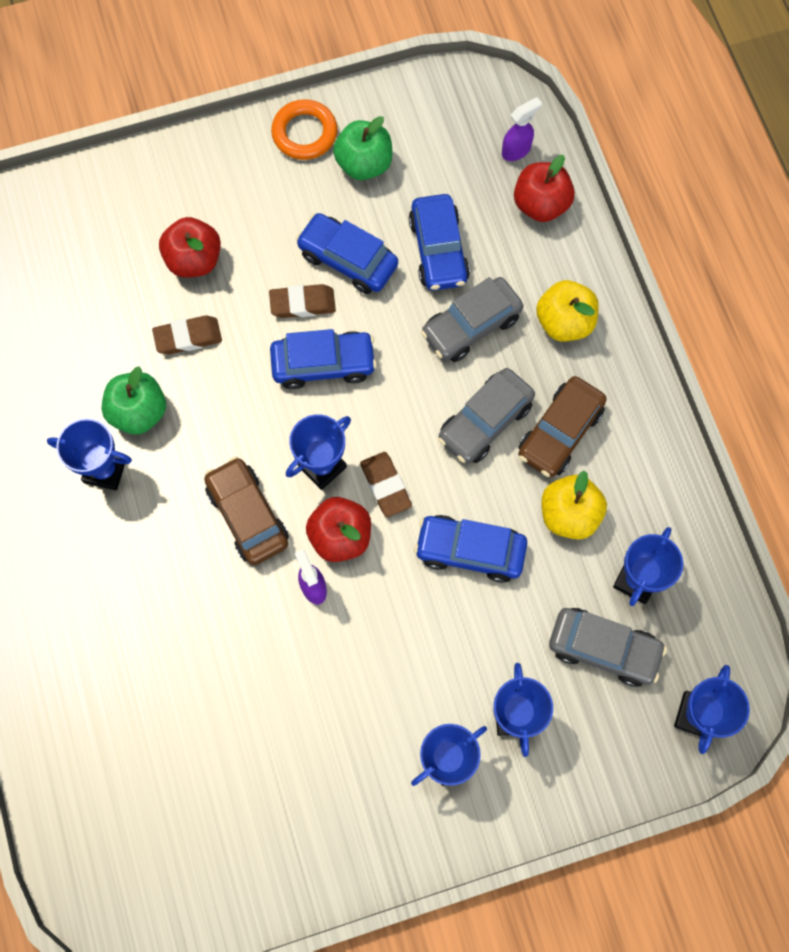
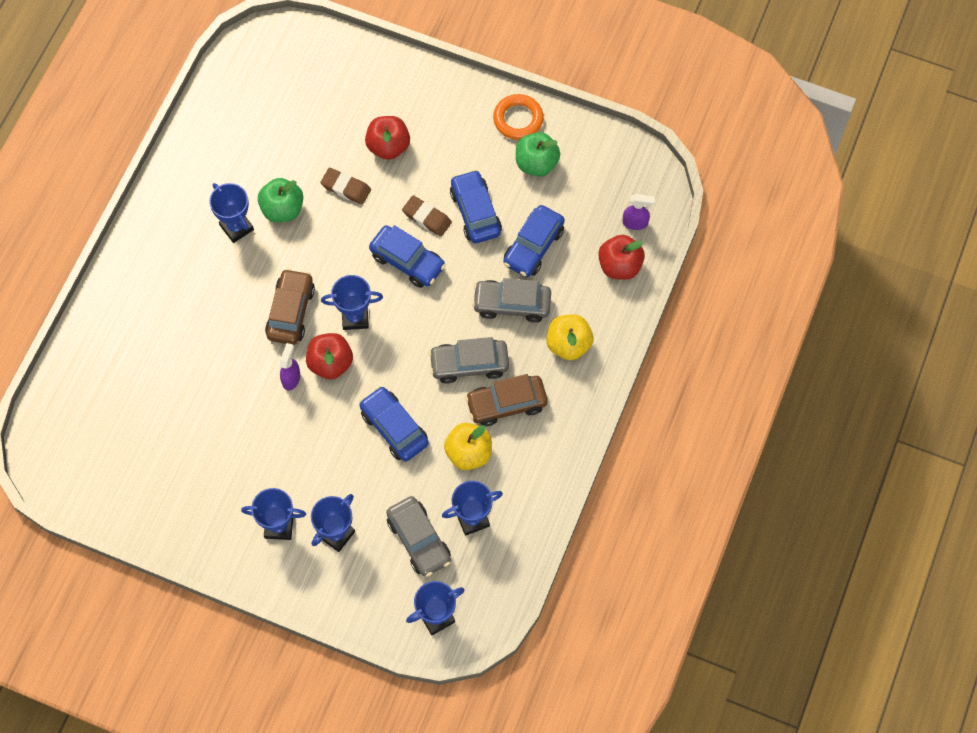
camera: 40 degrees right, 5 degrees down
brown eraser [360,452,412,517] -> none

